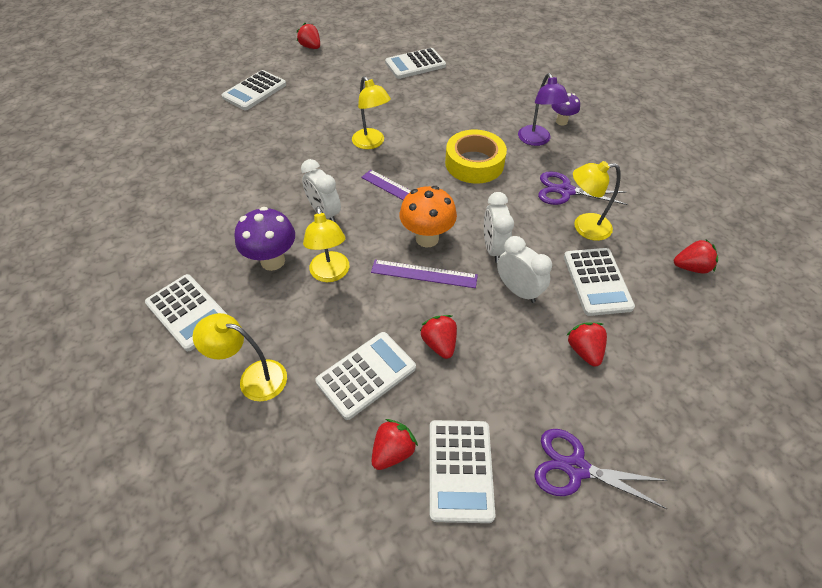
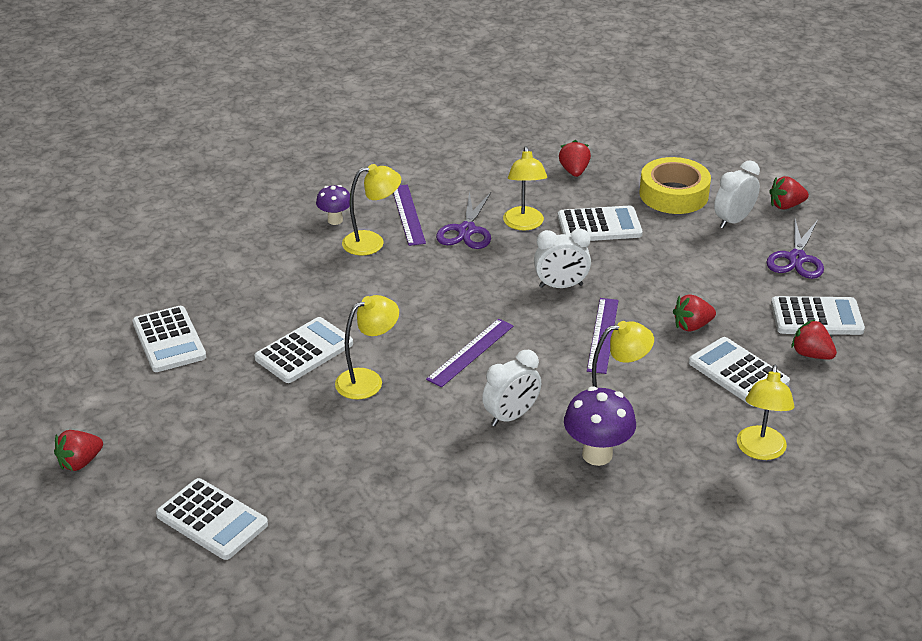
camera: 90 degrees left, 15 degrees down
white calculator [145,274,228,351] -> white calculator moved to [254,317,353,383]
orange mushroom [399,186,457,248] -> none
yellow tape [445,130,507,184] -> yellow tape moved to [639,157,711,214]
white clock [497,236,552,303] -> white clock moved to [714,161,760,228]
purple lamp [518,73,569,146] -> yellow lamp [342,164,401,256]
red strawberry [566,322,607,367] -> red strawberry moved to [769,176,809,210]
none -> purple ruler [393,185,426,246]

